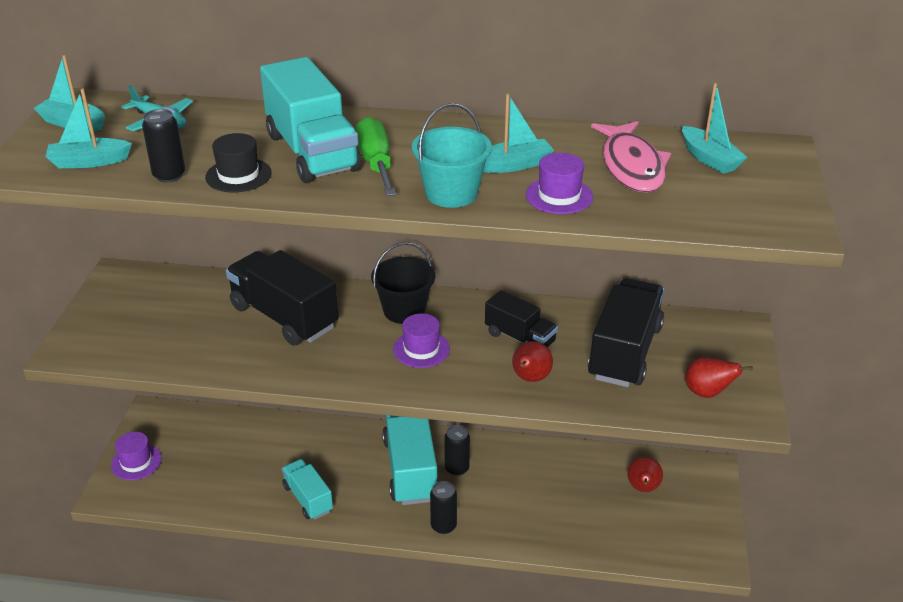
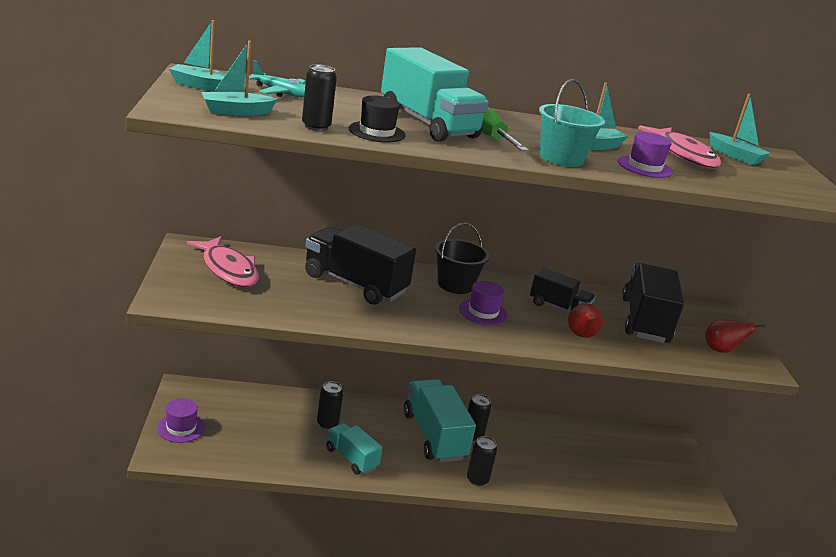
camera: 15 degrees left, 10 degrees down
red pear [628,457,663,492] -> none
none -> pink fish [187,236,259,287]
none -> black can [317,381,343,429]

